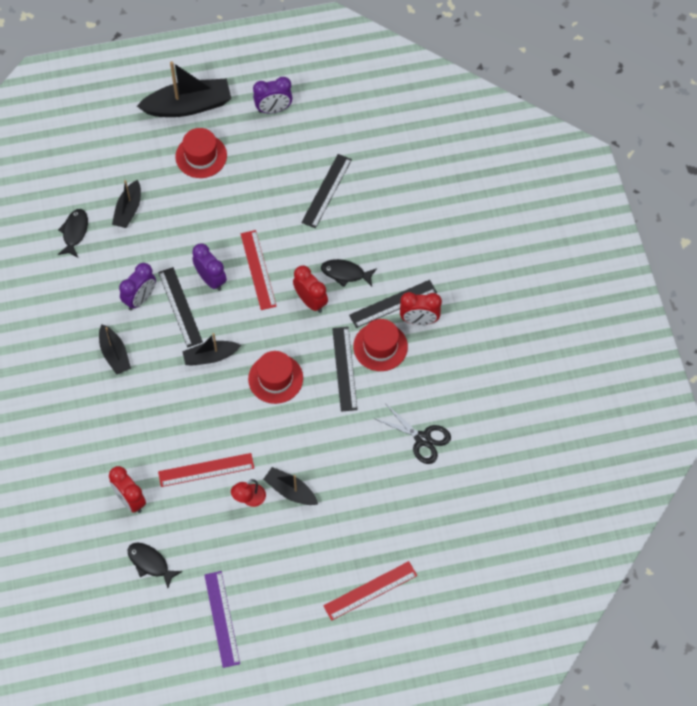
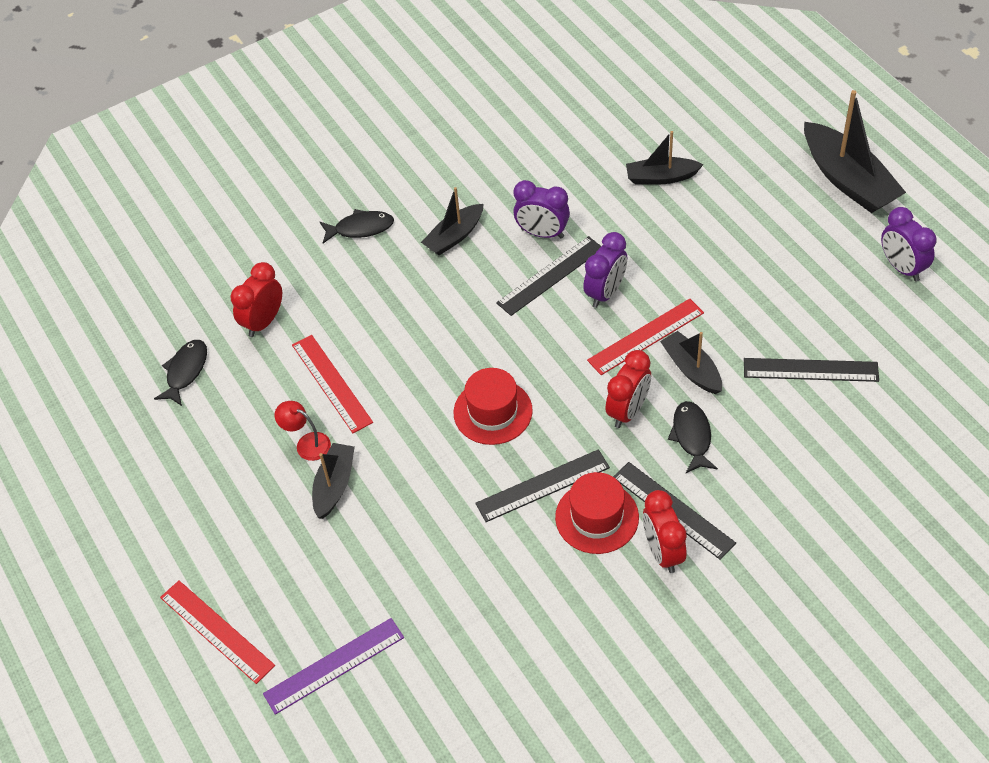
camera: 75 degrees right, 10 degrees down
black fish [58,209,88,257] -> black fish moved to [320,209,394,243]
red hat [175,128,227,178] -> none
black boat [182,333,241,366] -> black boat moved to [660,331,722,394]
purple ruler [204,571,240,668] -> purple ruler moved to [263,618,404,715]
black scissors [375,403,451,464] -> none

